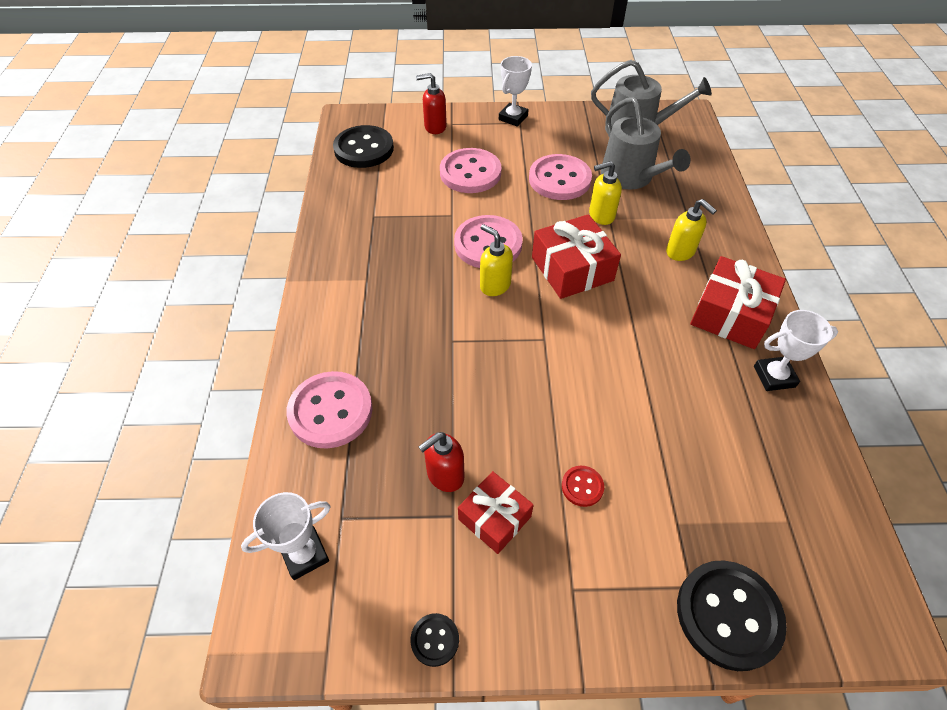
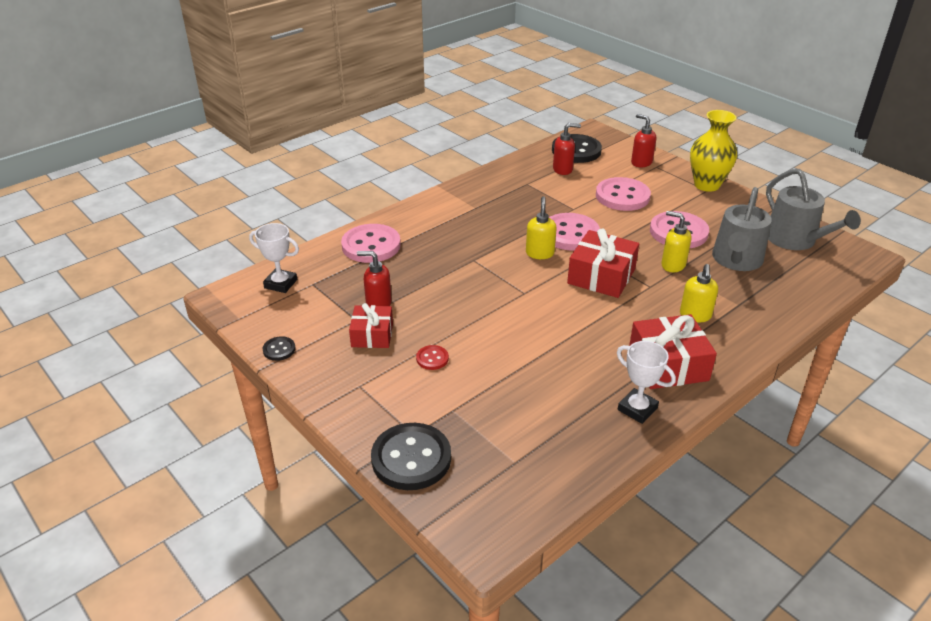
camera: 50 degrees right, 15 degrees down
white trophy [499,56,532,127] -> yellow vase [690,110,737,192]
none -> red soap dispenser [553,123,581,175]

